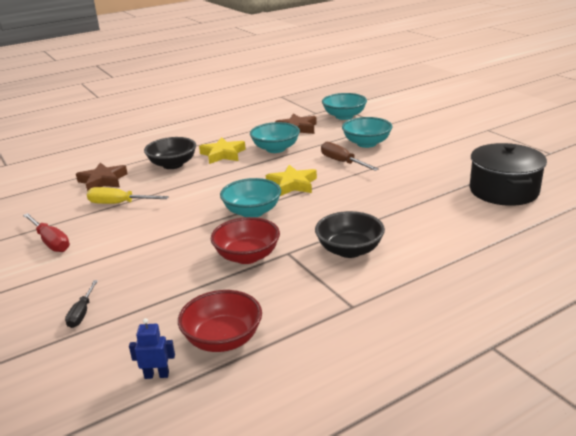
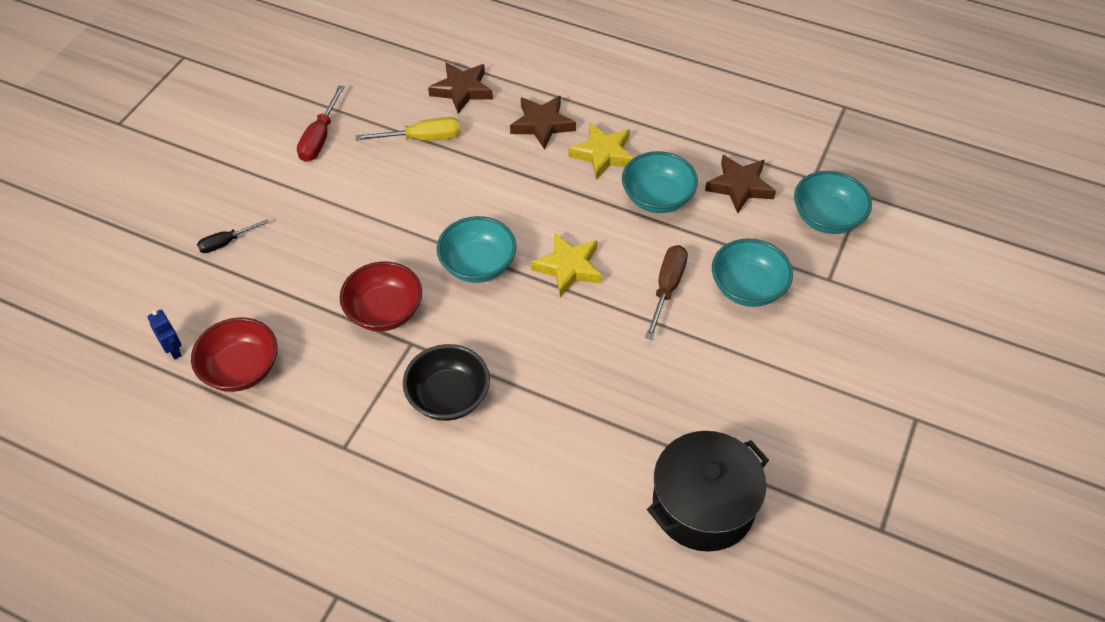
camera: 55 degrees right, 25 degrees up
yellow screwdriver [87,187,169,204] -> yellow screwdriver turned 105 degrees clockwise [356,117,461,141]
black bowl [144,137,196,169] -> brown star [510,96,576,150]

